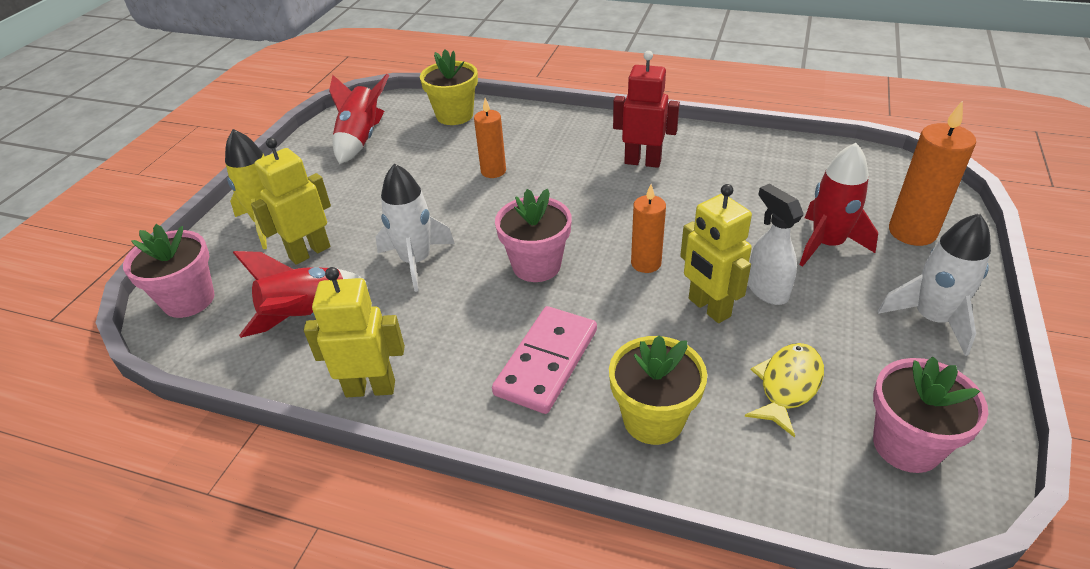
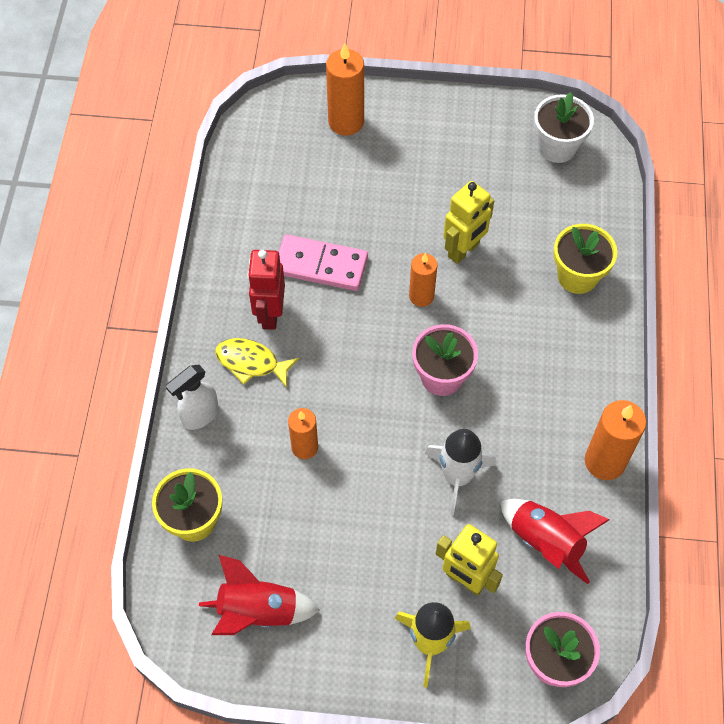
camera: 105 degrees left, 20 degrees up
yellow robot [304,267,405,397] -> orange candle [585,400,646,480]
pink domino [492,306,597,414] -> pink domino moved to [279,235,368,291]
yellow fish [745,343,824,438] -> yellow fish moved to [215,338,299,388]
white spray bottle [748,184,804,305] -> white spray bottle moved to [166,365,219,430]
red rocket [799,143,878,266] -> none
pink flower pot [873,356,988,473] -> white flower pot [534,92,594,163]
white rocket [878,213,991,356] -> none

